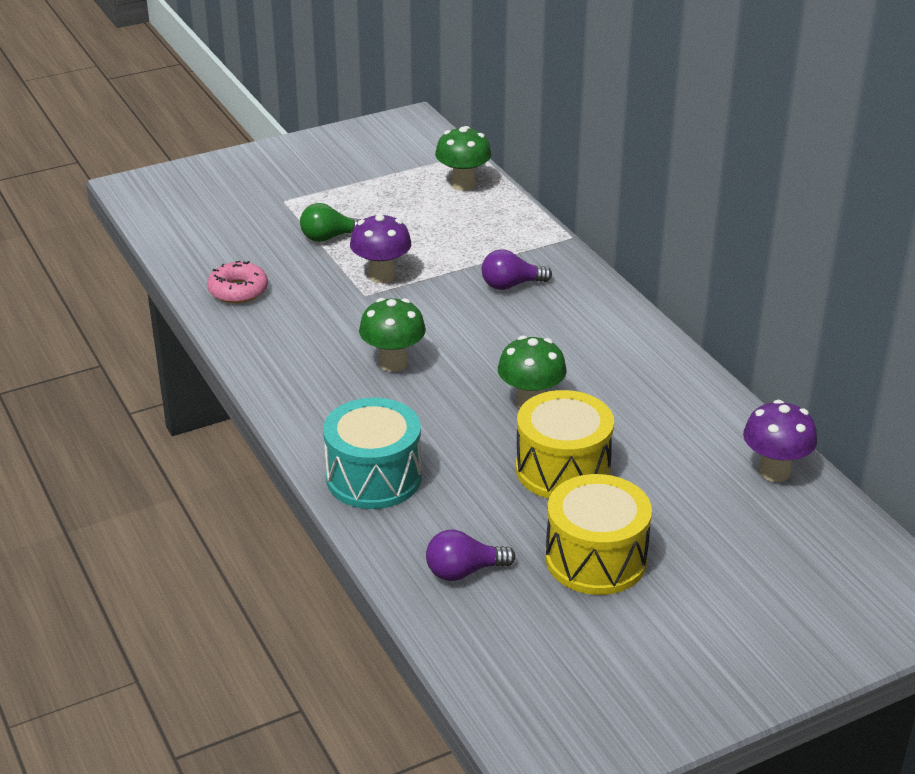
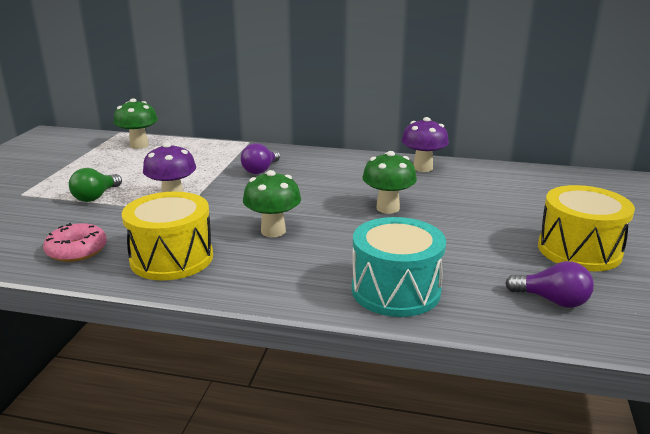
camera: 50 degrees left, 10 degrees down
purple light bulb [426,530,516,581] -> purple light bulb turned 90 degrees counterclockwise [505,261,594,308]
yellow drum [516,390,614,499] -> yellow drum moved to [122,192,213,281]
purple mushroom [743,400,817,482] -> purple mushroom moved to [402,117,449,172]

